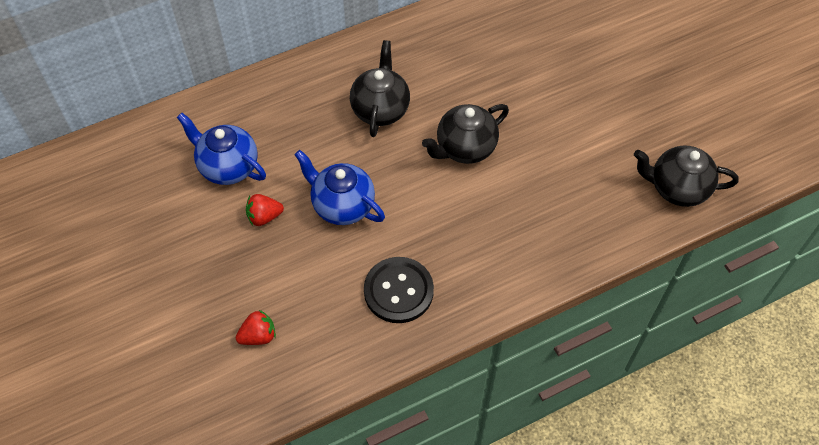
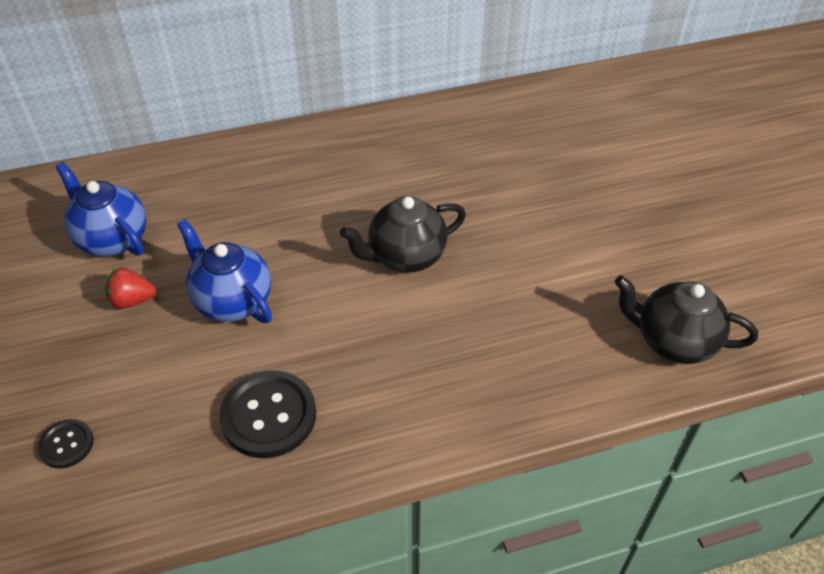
camera: 10 degrees right, 10 degrees down
red strawberry [236,310,276,345] -> black button [38,419,94,468]
black teapot [350,40,410,137] -> none

